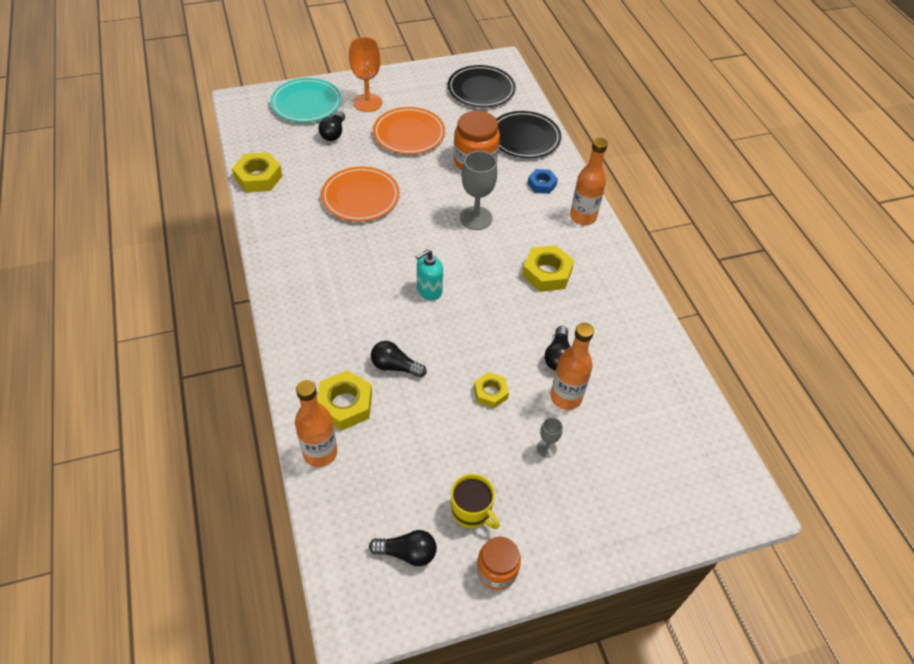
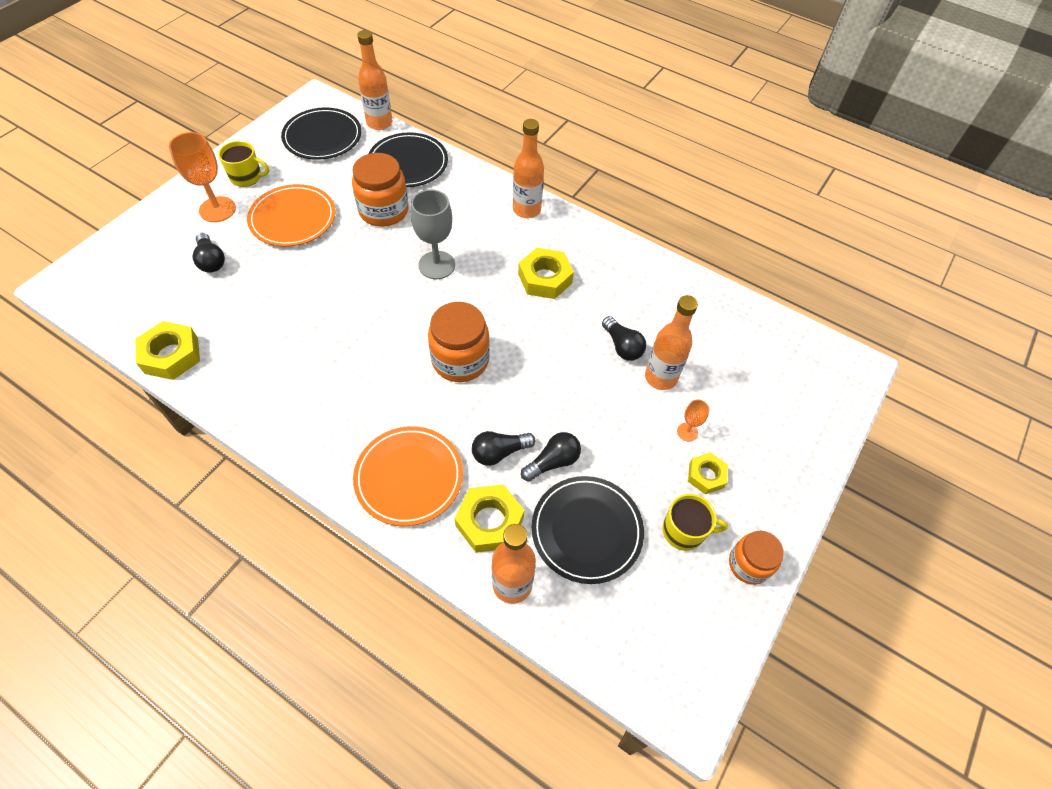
camera: 40 degrees left, 5 degrees up
turquoise plate [270,78,341,122] -> none
orange plate [321,167,400,222] -> orange plate moved to [353,426,463,526]
black light bulb [369,530,437,566] -> black light bulb moved to [521,432,581,482]
turquoise soap dispenser [415,249,443,300] -> orange jar [428,302,490,382]
yellow nut [474,372,509,408] -> yellow nut moved to [688,452,728,494]
blue nut [528,169,558,194] -> none
grey goblet [537,417,562,458] -> orange goblet [677,399,709,442]
none -> yellow mug [218,141,269,187]
none -> orange bottle [357,30,393,130]
none -> black plate [532,476,644,584]

